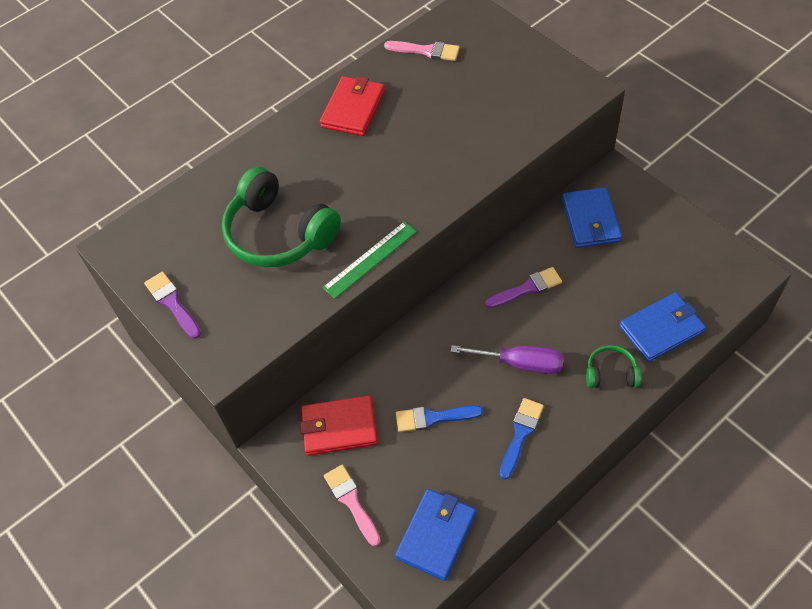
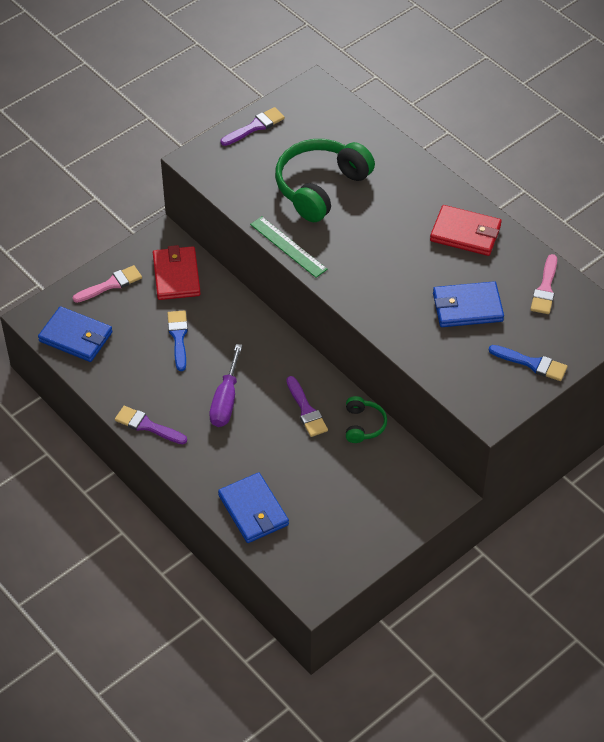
camera: 85 degrees right, 5 degrees down
blue brush [500,398,544,479] -> blue brush moved to [489,345,568,381]
blue wallet [562,187,622,248] -> blue wallet moved to [433,281,504,327]
green headphones [586,345,641,388] -> green headphones moved to [346,396,387,443]
none -> purple brush [115,406,187,444]

